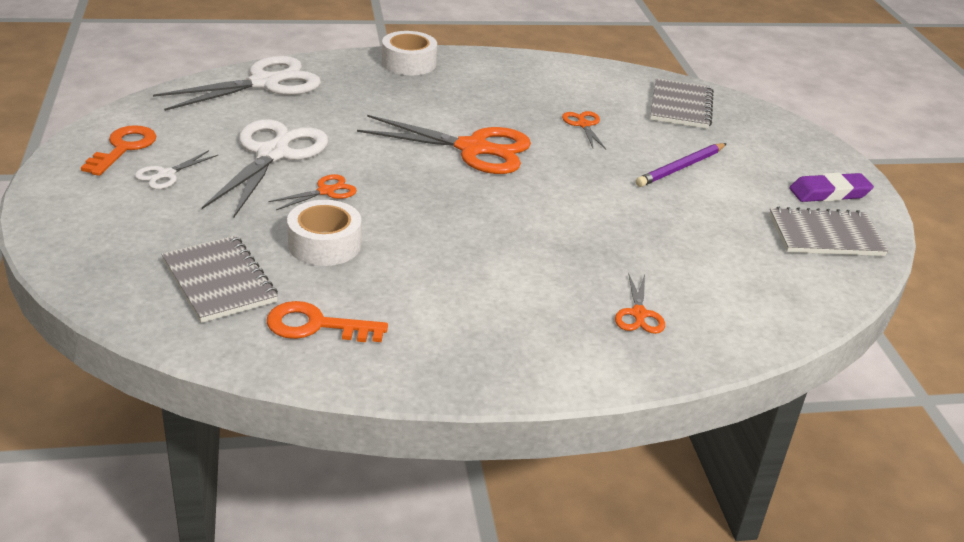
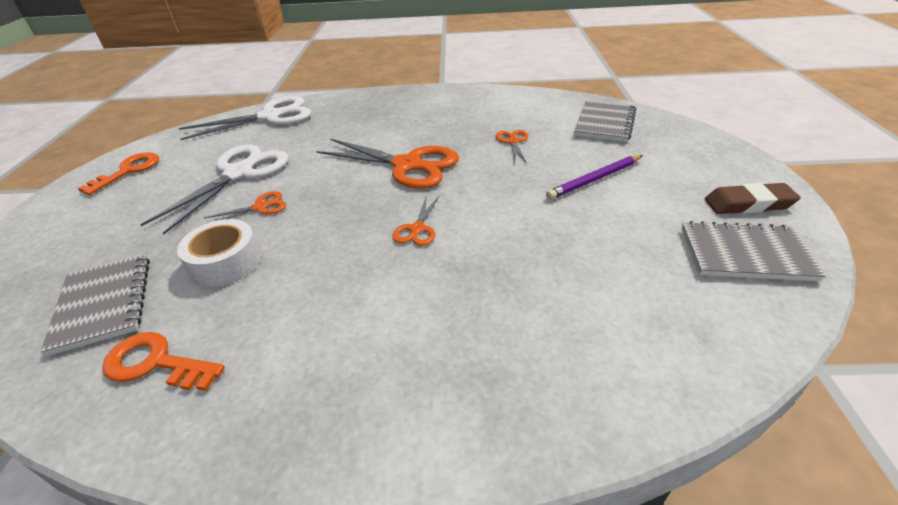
camera: 15 degrees right, 5 degrees up
white scissors [135,150,218,189] -> none
white tape [382,31,437,75] -> none
orange scissors [615,273,665,334] -> orange scissors moved to [392,196,439,246]
purple eraser [789,173,874,202] -> brown eraser [705,183,801,214]

